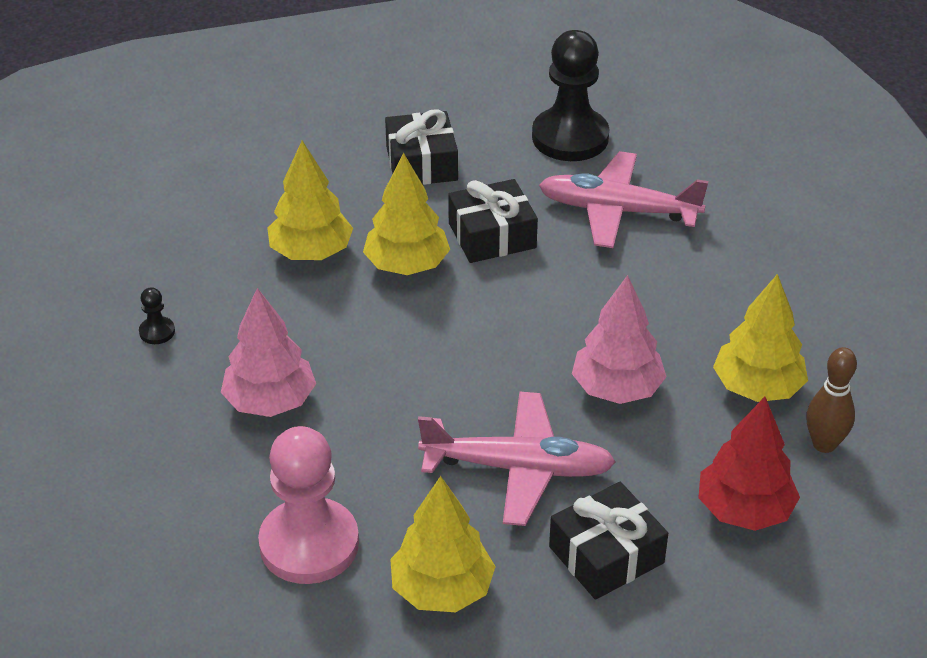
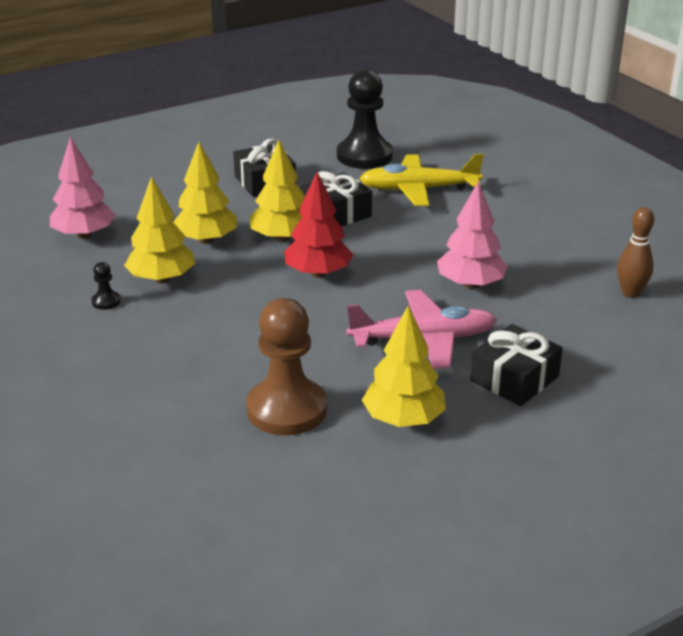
camera: 15 degrees left, 10 degrees down
pink tree [221,288,316,417] -> pink tree moved to [50,137,116,239]
pink pawn [258,426,359,584] -> brown pawn [246,298,327,435]
pink plane [539,151,708,248] -> yellow plane [359,154,484,206]
red tree [698,397,800,531] -> red tree moved to [284,172,353,278]
yellow tree [713,274,808,402] -> yellow tree moved to [124,176,195,283]

